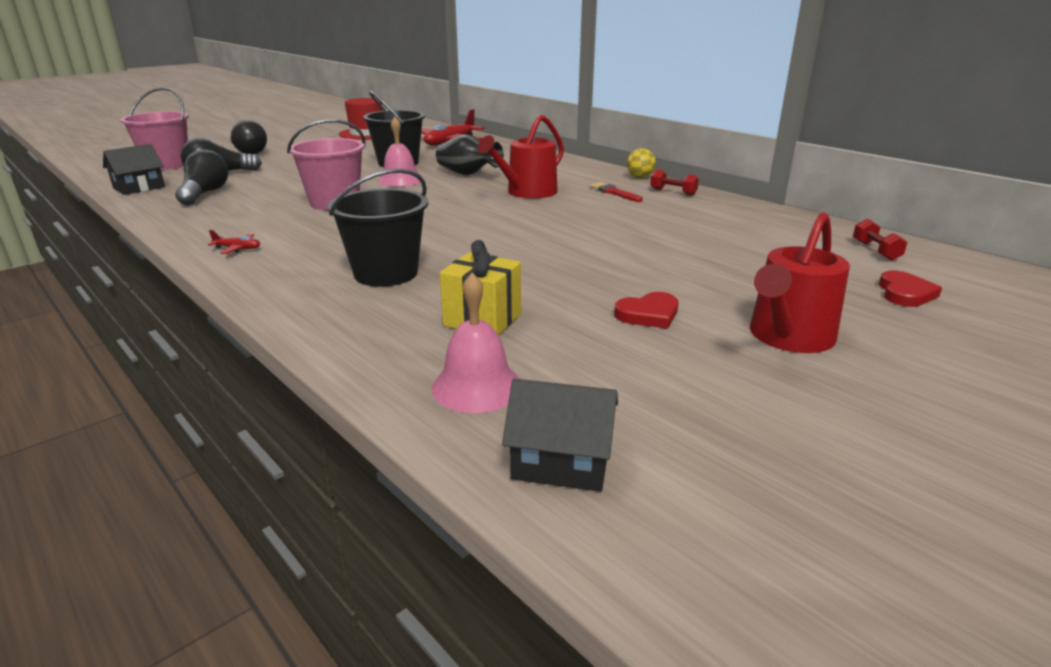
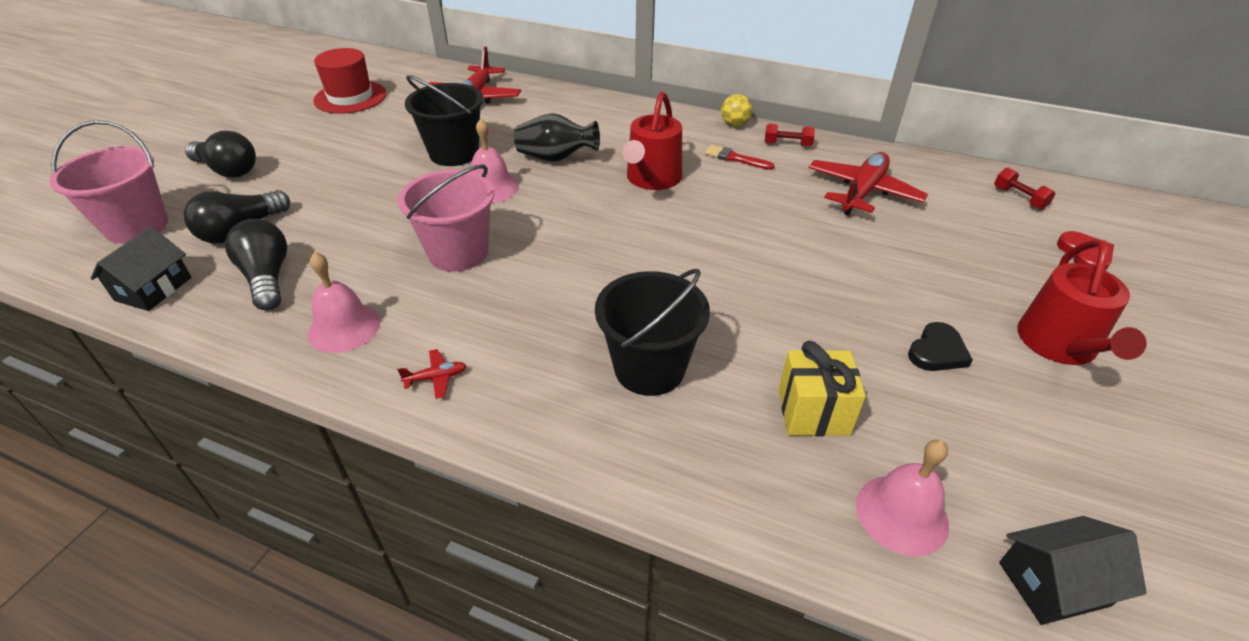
camera: 25 degrees left, 15 degrees up
red heart [614,292,679,329] -> black heart [908,322,973,371]
none -> pink bell [308,252,380,353]
none -> red plane [808,152,928,215]

